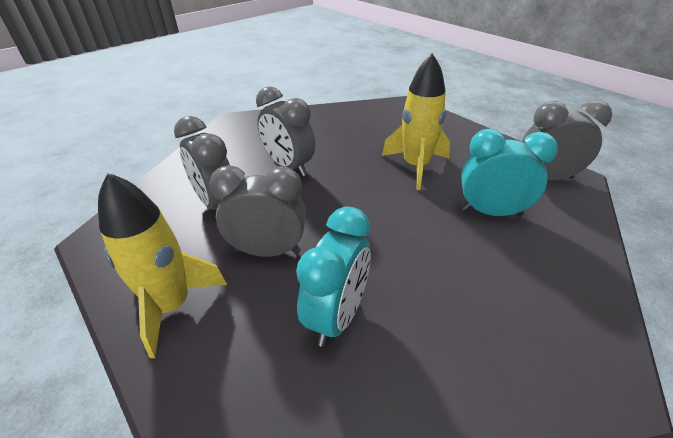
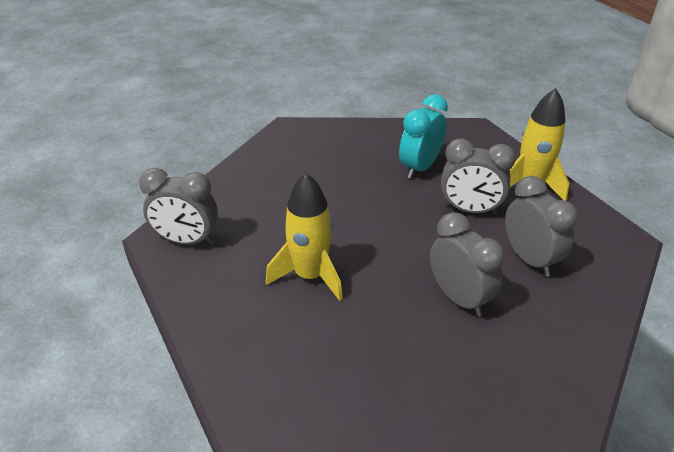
camera: 170 degrees left, 0 degrees up
turquoise clock [461,128,558,216] -> none

